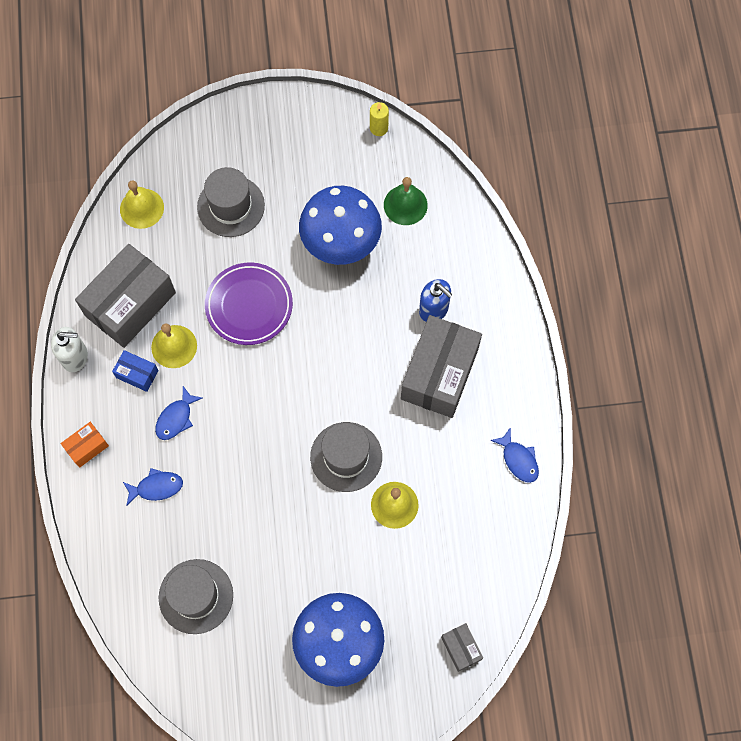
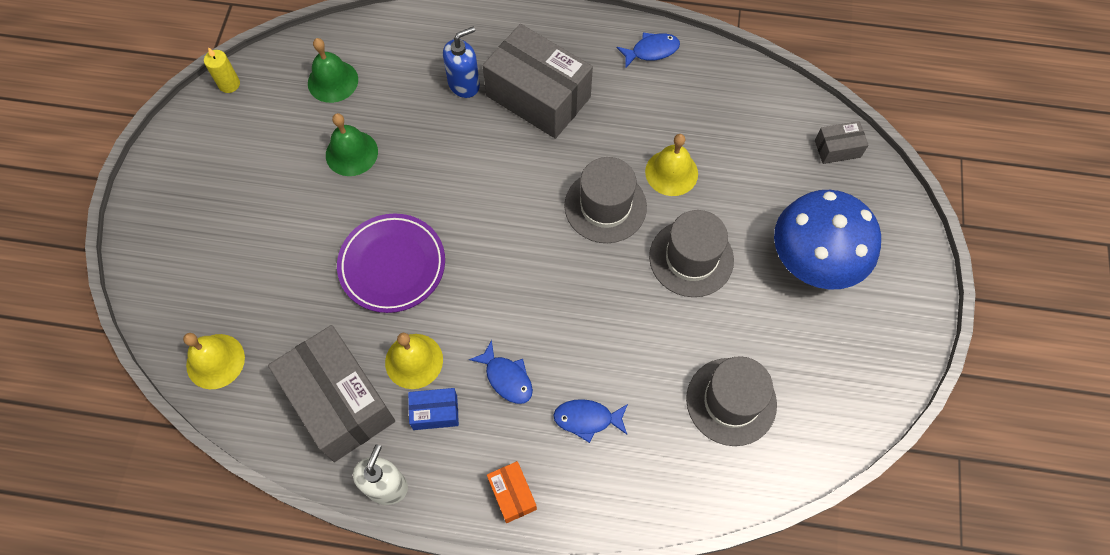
camera: 75 degrees left, 5 degrees down
blue box [112,350,159,392] -> blue box turned 45 degrees clockwise [408,388,459,430]
blue fish [123,468,183,506] -> blue fish turned 90 degrees counterclockwise [553,399,628,443]
grey hat [197,167,265,237] -> grey hat moved to [649,210,734,297]
blue mushroom [299,186,382,265] -> green bell [326,113,378,176]

